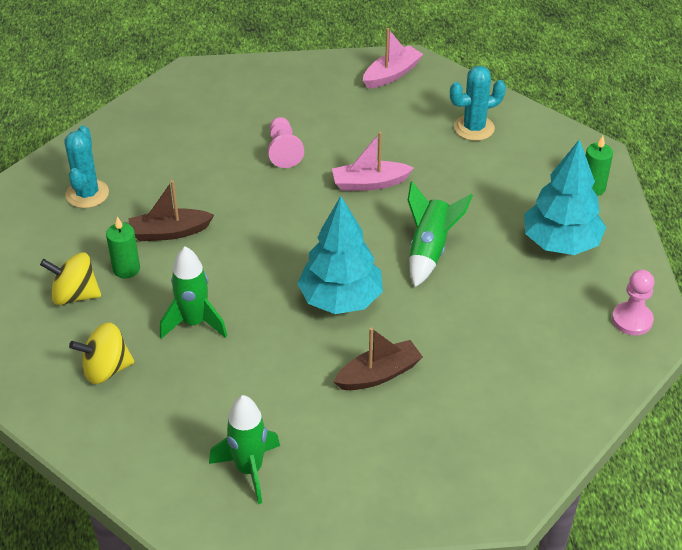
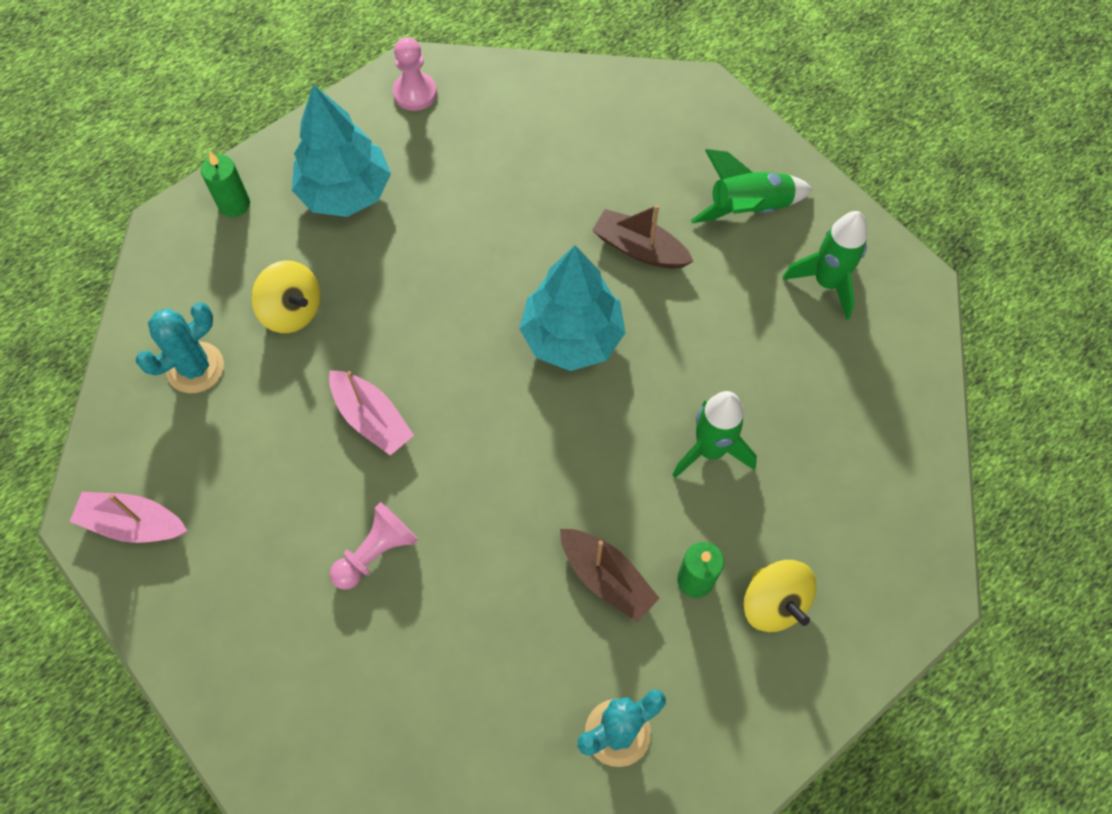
camera: 125 degrees left, 20 degrees up
yellow spinning top [69,322,134,384] -> yellow spinning top moved to [251,260,321,333]
green rocket [408,181,473,287] -> green rocket moved to [691,149,813,223]
turquoise cactus [450,66,506,141] -> turquoise cactus turned 75 degrees counterclockwise [136,302,224,393]

